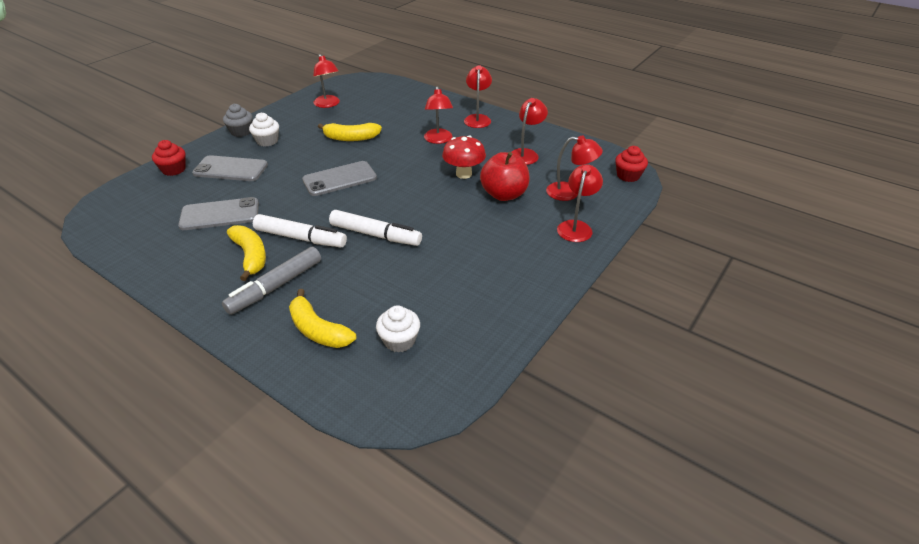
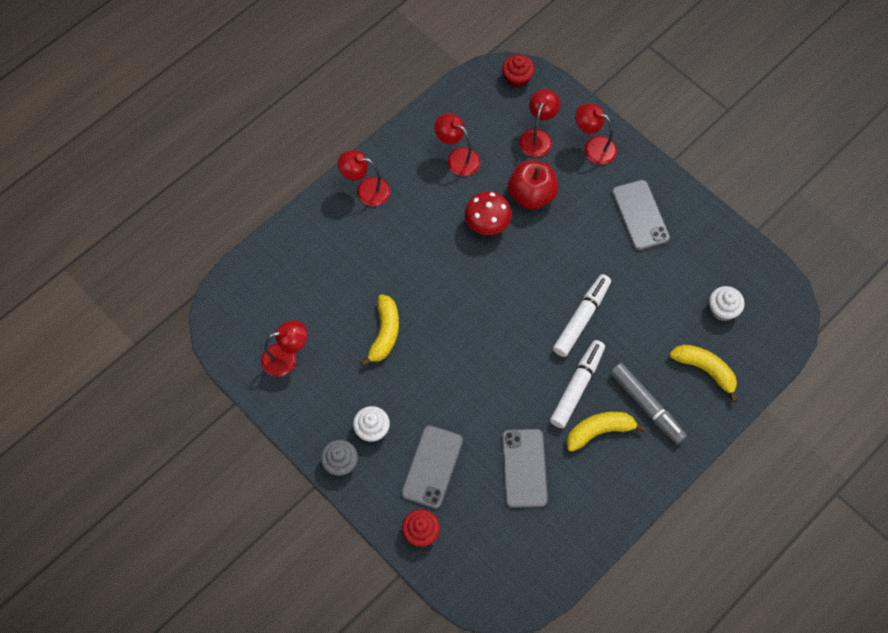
camera: 80 degrees left, 25 degrees up
yellow banana [289,289,356,348] -> yellow banana turned 105 degrees counterclockwise [670,345,737,402]
grey phone [302,161,377,196] -> grey phone moved to [612,180,670,251]
red lamp [424,86,453,144] -> none

